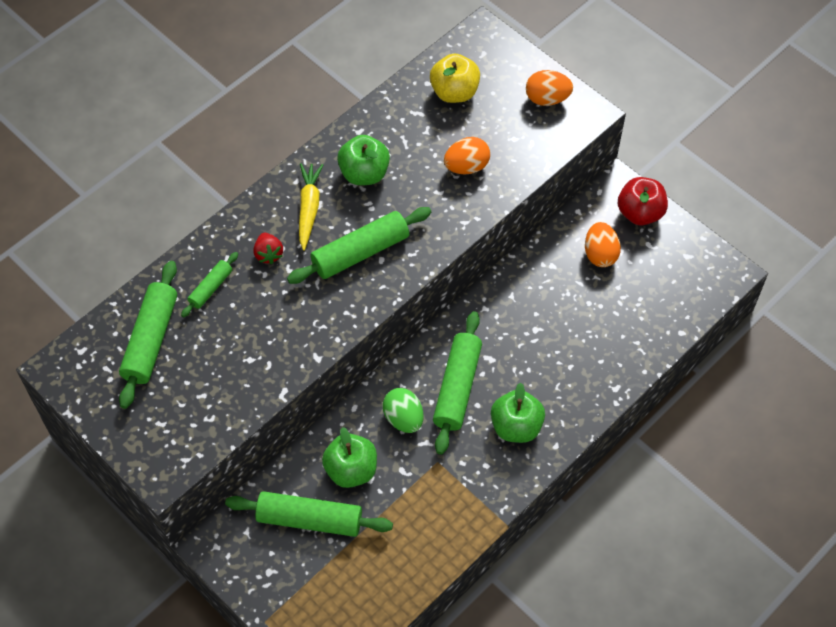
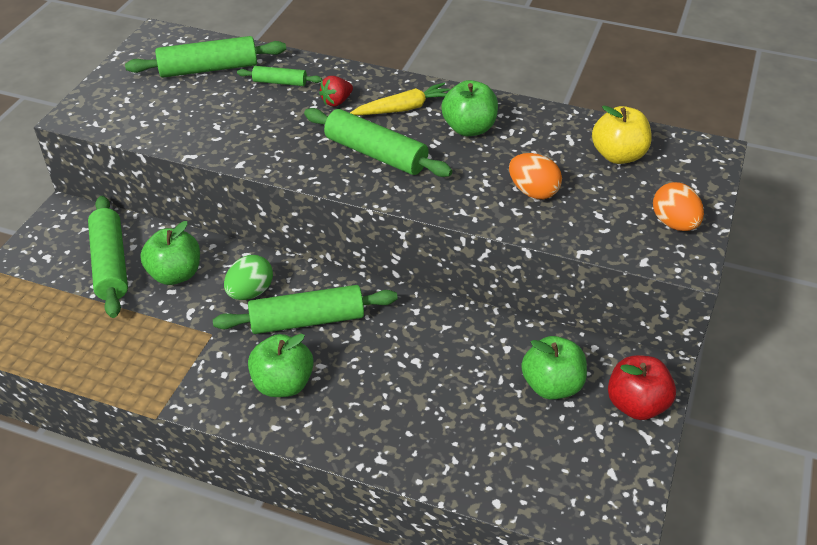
camera: 65 degrees right, 15 degrees down
orange egg [585,222,621,267] -> green apple [521,336,587,400]

